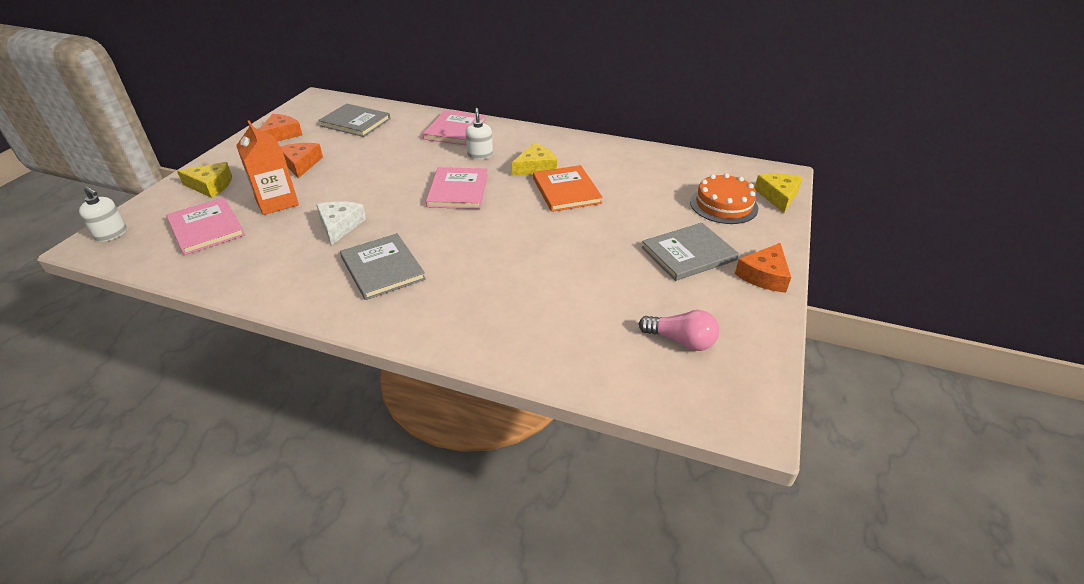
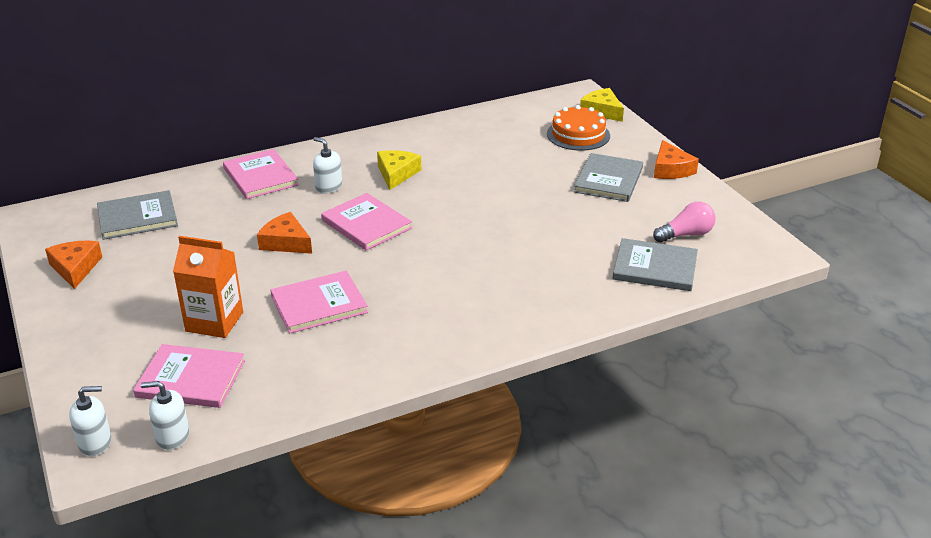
camera: 45 degrees left, 5 degrees down
yellow cheese [177,162,232,198] -> none
orange cheese [280,143,323,178] -> orange cheese moved to [257,212,312,254]
white cheese [316,201,366,245] -> pink book [271,271,368,334]
grey book [340,233,426,300] -> grey book moved to [612,238,698,291]
orange book [533,165,603,212] -> none
none -> white soap dispenser [141,381,189,450]

